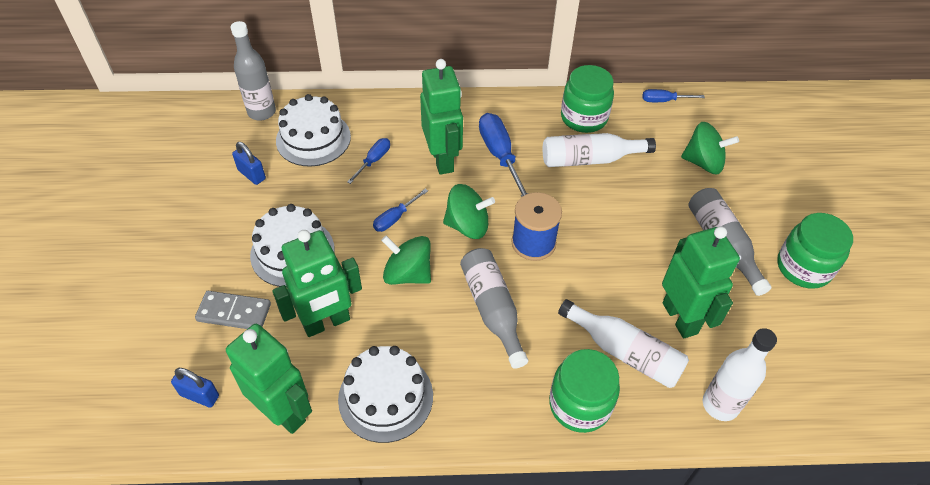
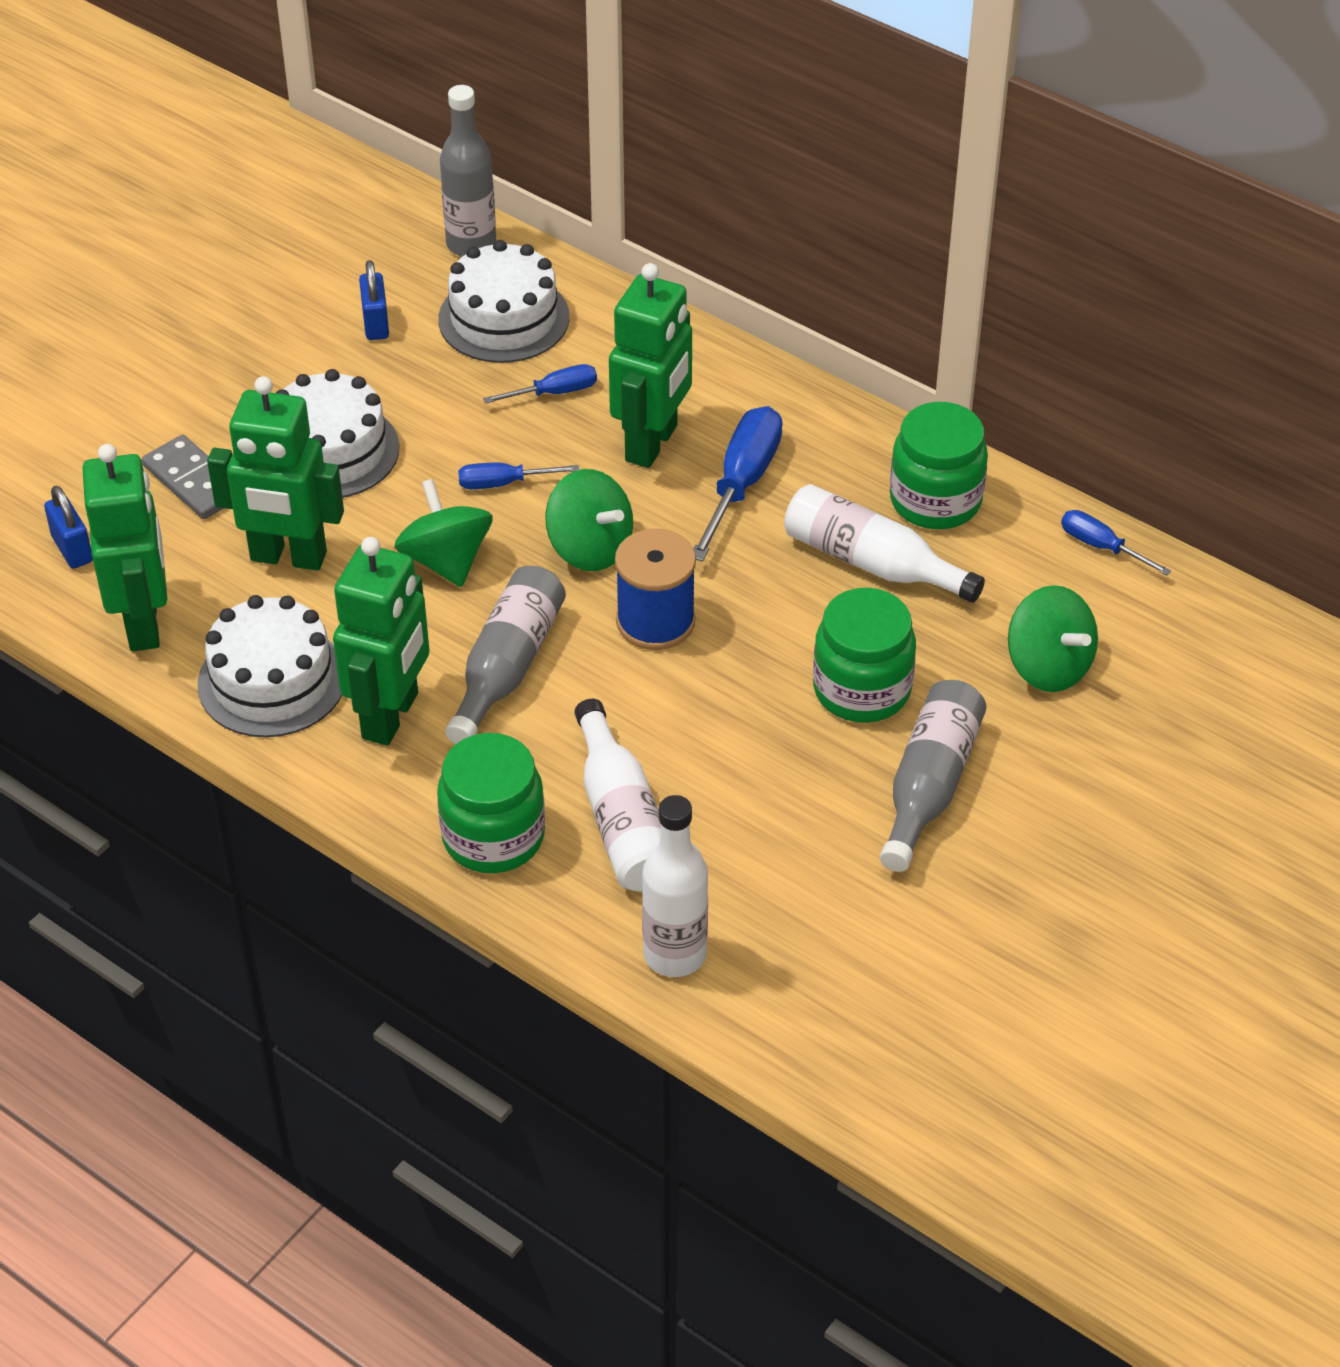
camera: 40 degrees right, 5 degrees down
green robot [662,226,740,338] -> green robot moved to [333,537,430,746]
green jar [777,213,853,289] -> green jar moved to [813,588,916,723]

